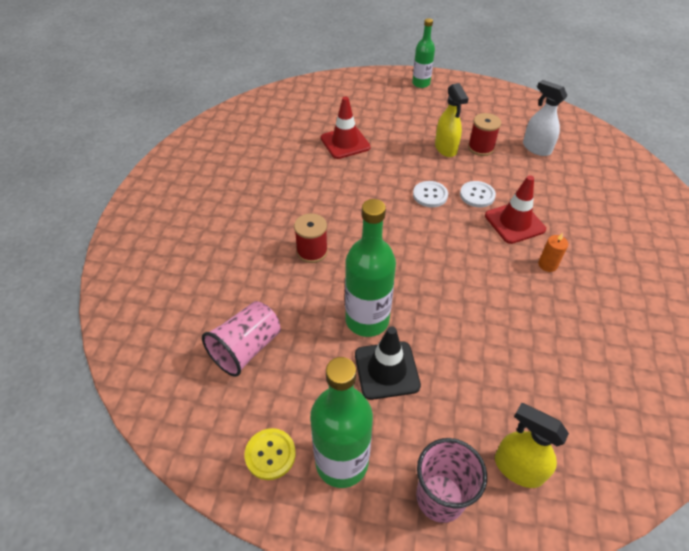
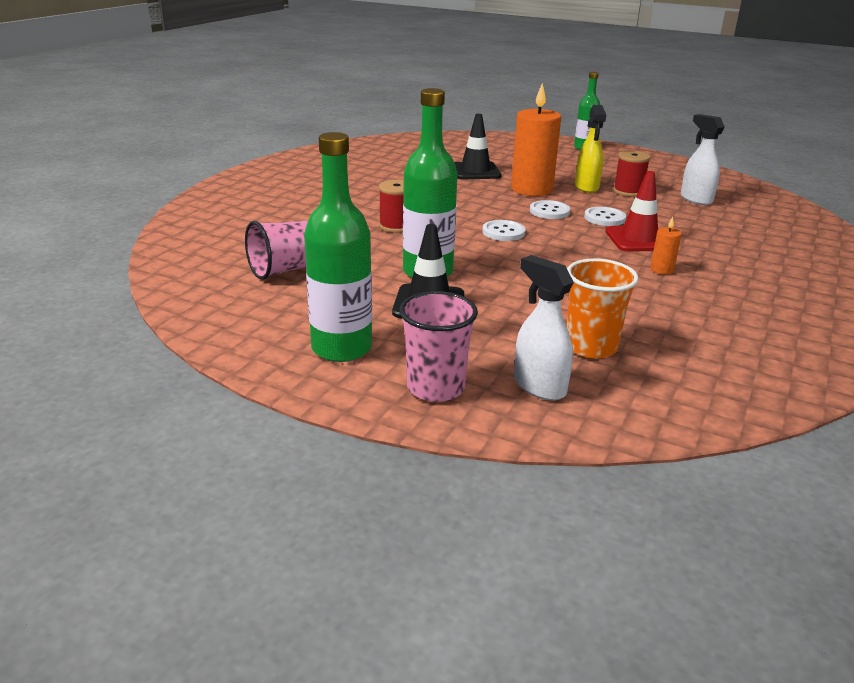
camera: 15 degrees right, 20 degrees down
yellow button [245,428,296,480] -> none
red traffic cone [321,96,371,159] -> black traffic cone [454,114,502,180]
yellow spray bottle [495,403,569,488] -> white spray bottle [514,255,574,401]
none -> white button [482,220,526,241]
none -> orange candle [511,83,561,196]
none -> orange cup [566,258,638,359]

